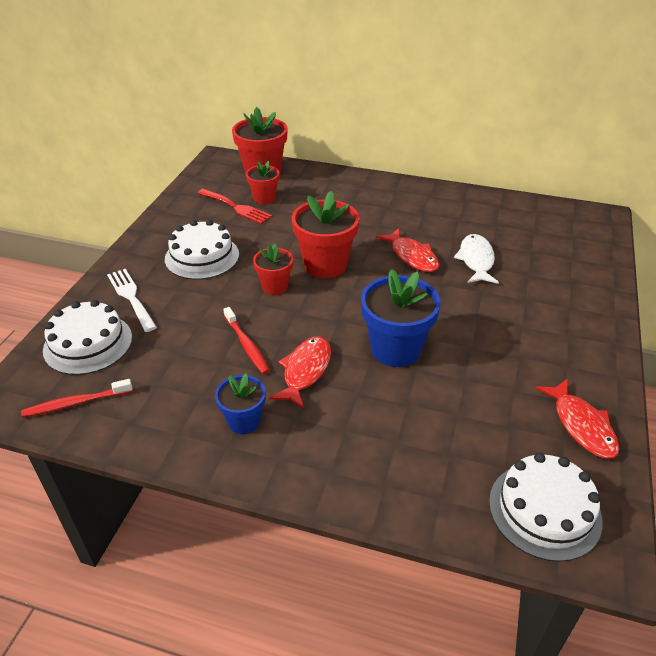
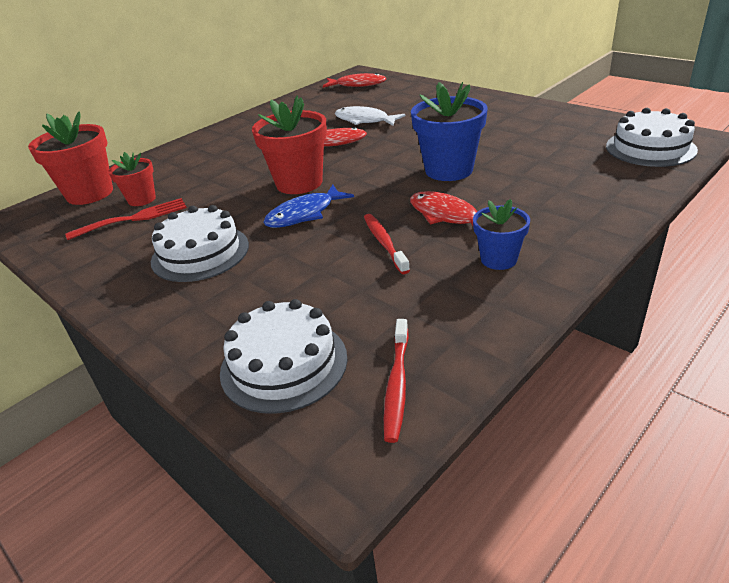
camera: 60 degrees left, 5 degrees down
white fork [107,269,157,332] -> none
red toothbrush [223,307,270,374] -> red toothbrush turned 105 degrees counterclockwise [364,214,410,274]
red flower pot [253,244,293,295] -> blue fish [263,185,354,228]
red fish [535,378,620,459] -> red fish moved to [323,73,386,88]

